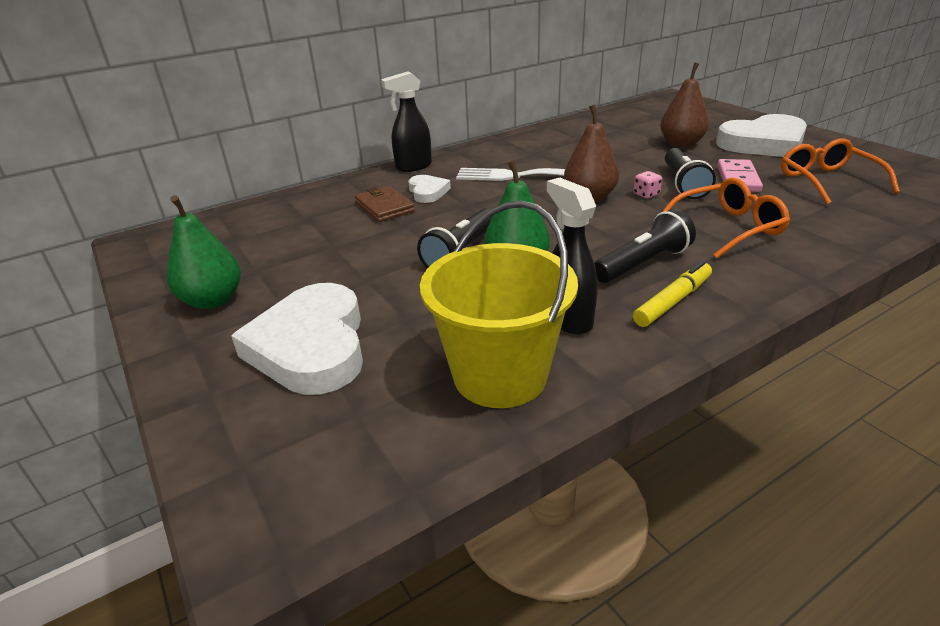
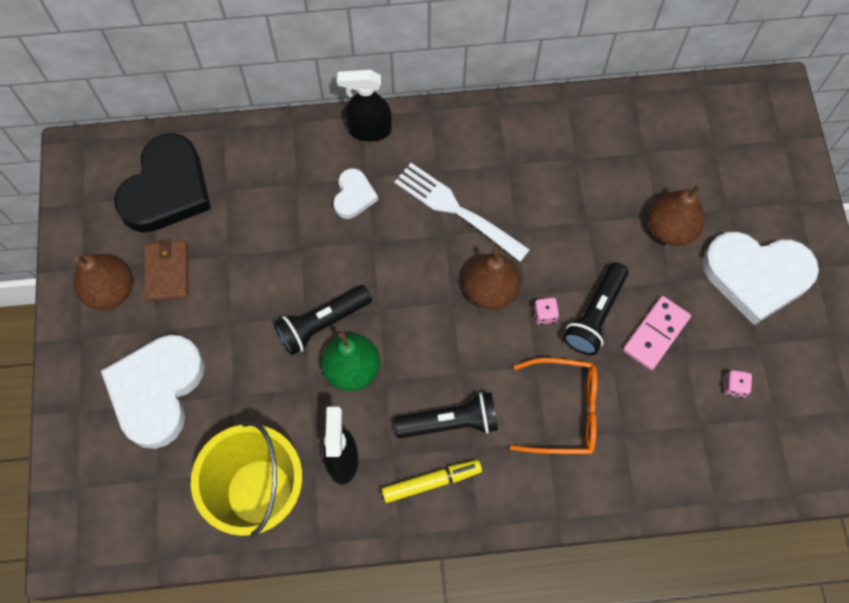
camera: 25 degrees right, 35 degrees up
green pear [167,195,241,309] -> brown pear [74,254,133,310]
brown wallet [355,186,415,222] -> brown wallet moved to [144,239,188,301]
orange glasses [781,139,900,205] -> pink dice [724,370,752,398]
none -> black heart [114,133,211,233]

